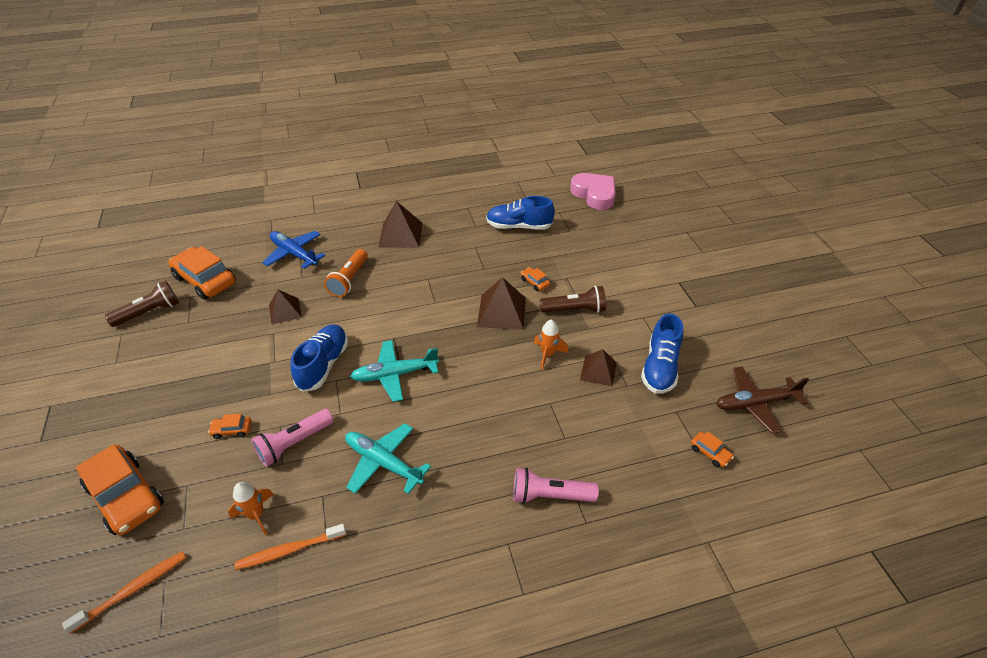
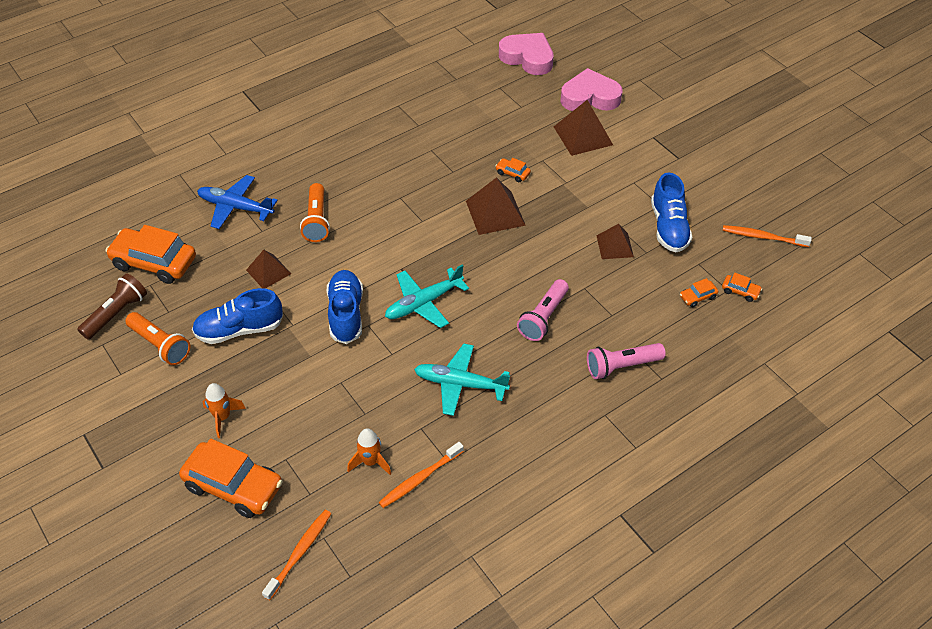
camera: 20 degrees left, 5 degrees up
orange car [208,413,251,439] -> orange car moved to [680,278,718,307]
pink flashlight [251,409,334,467] -> pink flashlight moved to [517,279,569,341]
brown pyramid [378,201,422,248] -> brown pyramid moved to [554,100,613,156]
blue shoe [486,196,555,230] -> blue shoe moved to [192,288,283,344]
orange rocket [534,319,568,370] -> orange rocket moved to [202,383,246,438]
brown flashlight [540,286,606,313] -> none
brown plane [716,366,809,434] -> orange toothbrush [722,225,812,247]
none -> orange flashlight [125,312,190,365]
none -> pink heart [560,68,623,111]

